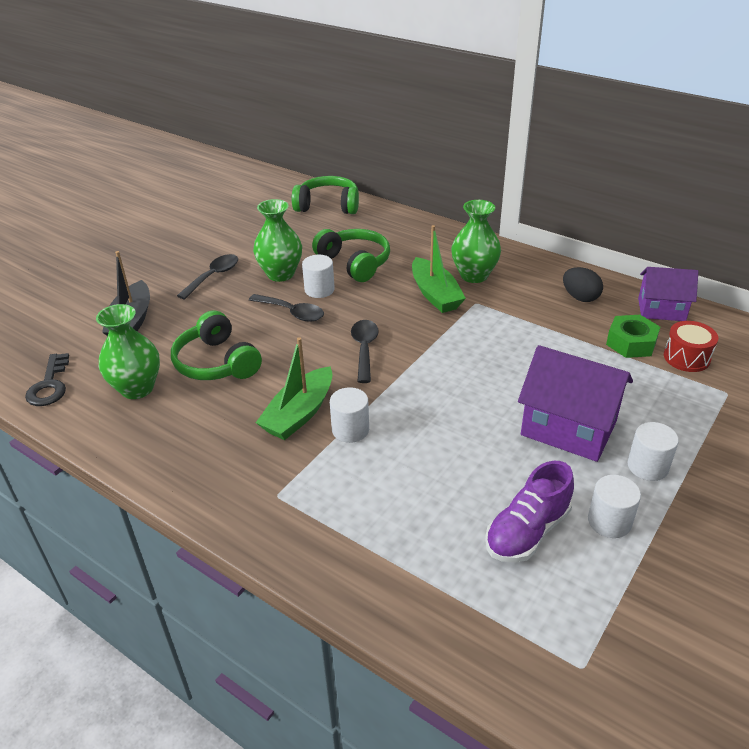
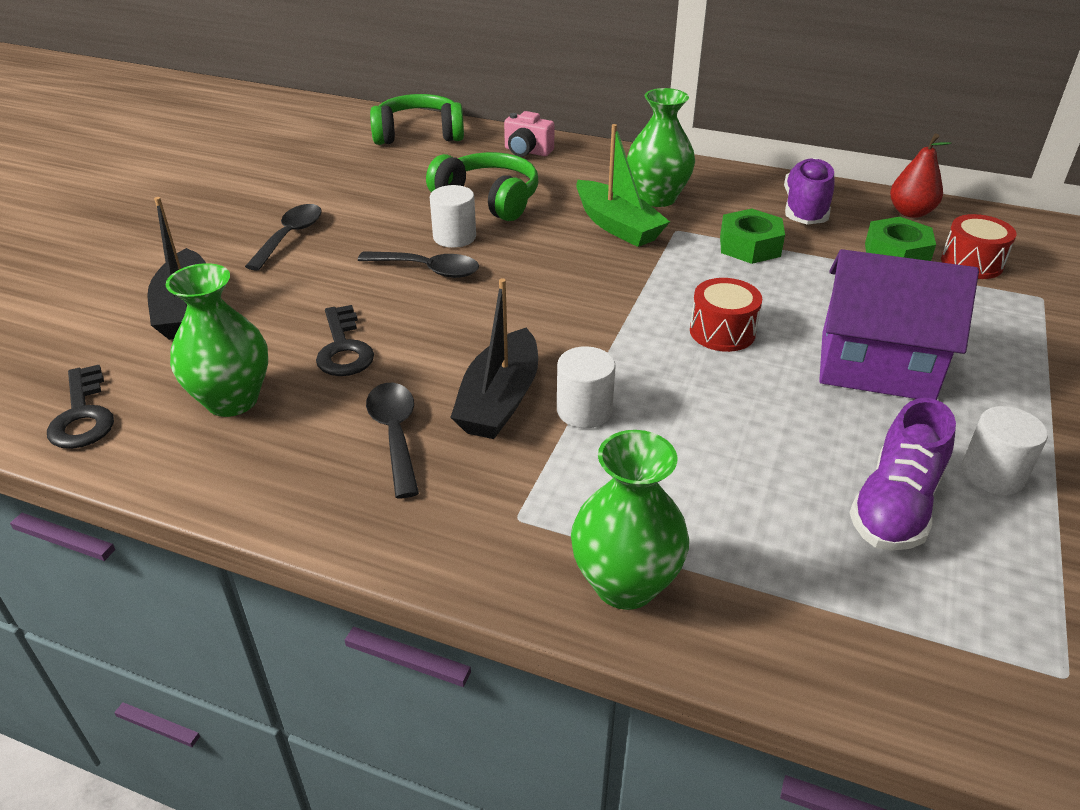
camera: 15 degrees left, 0 degrees up
green headphones [171,311,262,380] -> black key [316,305,374,376]
green vase [253,199,302,282] -> green vase moved to [571,430,689,610]
green boat [256,337,332,440] -> black boat [450,278,538,439]
black spoon [351,320,379,383] -> black spoon moved to [366,383,419,498]
black egg [563,267,603,302] -> purple shoe [784,158,834,225]
white cylinder [628,422,679,481] -> none
purple house [638,267,699,321] -> red pear [890,133,952,218]
none -> pink camera [504,111,555,157]
none -> red drum [690,278,762,352]
none -> green nut [720,209,785,264]

